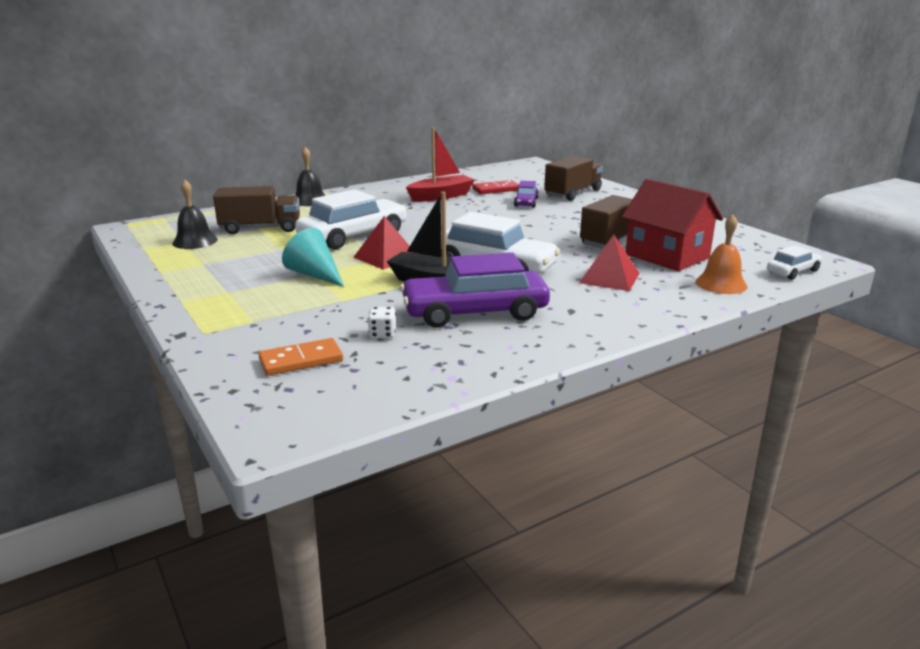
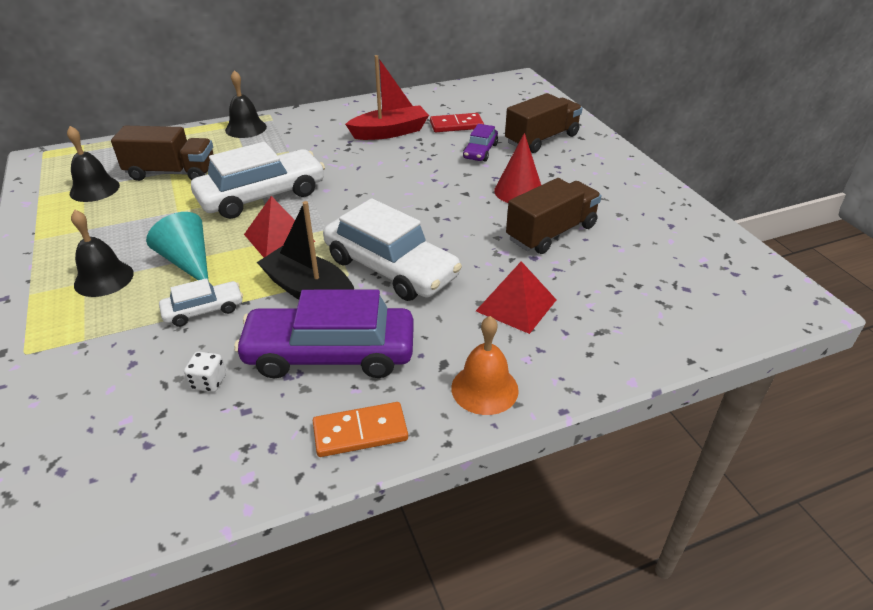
camera: 10 degrees right, 15 degrees up
orange domino [258,338,343,376] -> orange domino moved to [313,402,408,457]
red house [622,179,723,271] -> none
orange bell [695,214,747,294] -> orange bell moved to [451,316,519,415]
white car [767,245,823,280] -> white car moved to [159,278,243,327]
none -> black bell [71,210,134,297]
none -> red cone [494,133,541,203]

